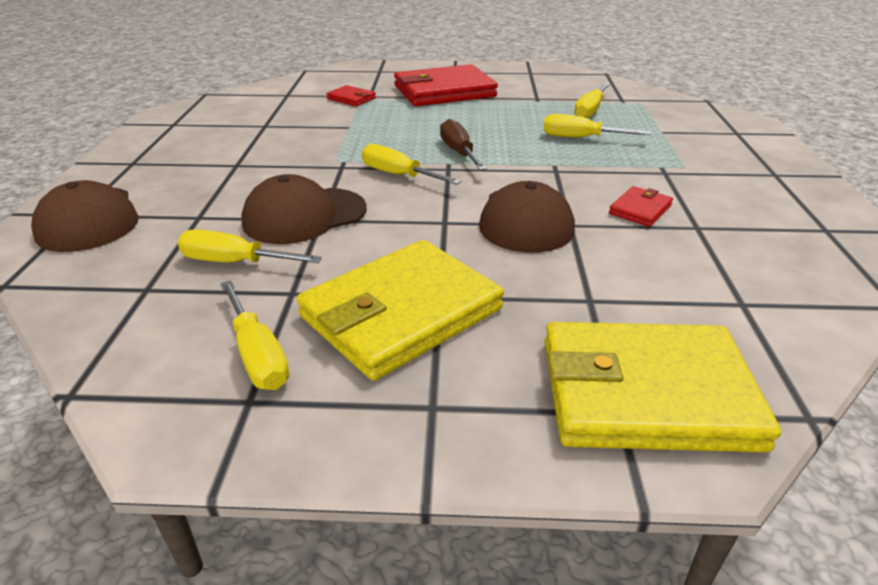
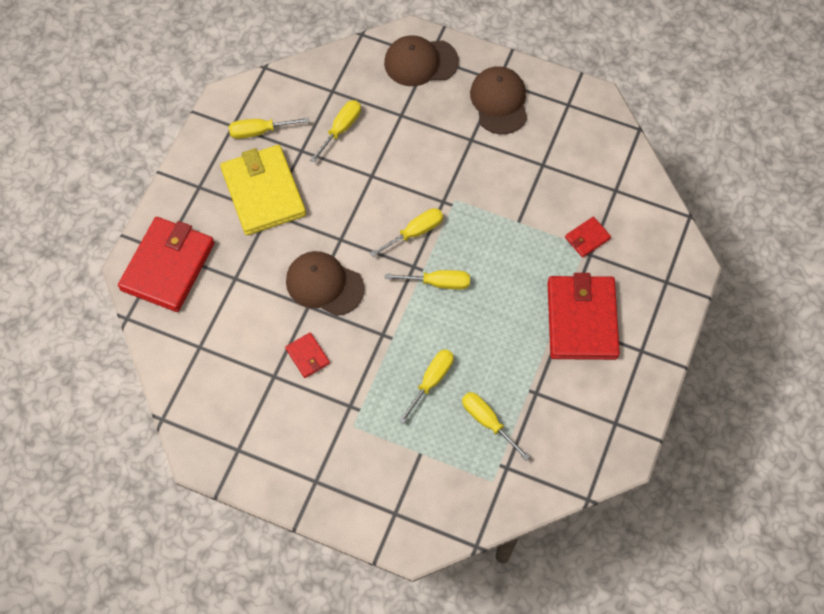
camera: 110 degrees right, 30 degrees up
brown cap [241,174,367,244] -> brown cap moved to [470,66,527,134]
brown screwdriver [440,119,487,170] -> yellow screwdriver [385,270,470,290]
yellow wallet [544,322,781,453] -> red wallet [118,217,215,312]

